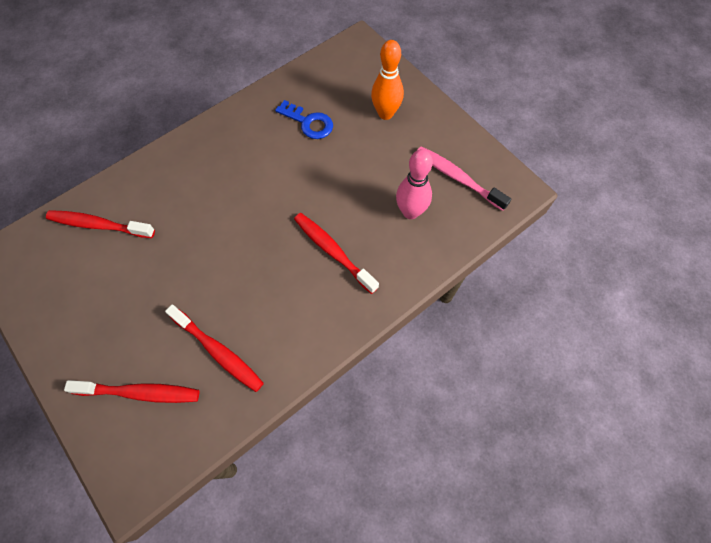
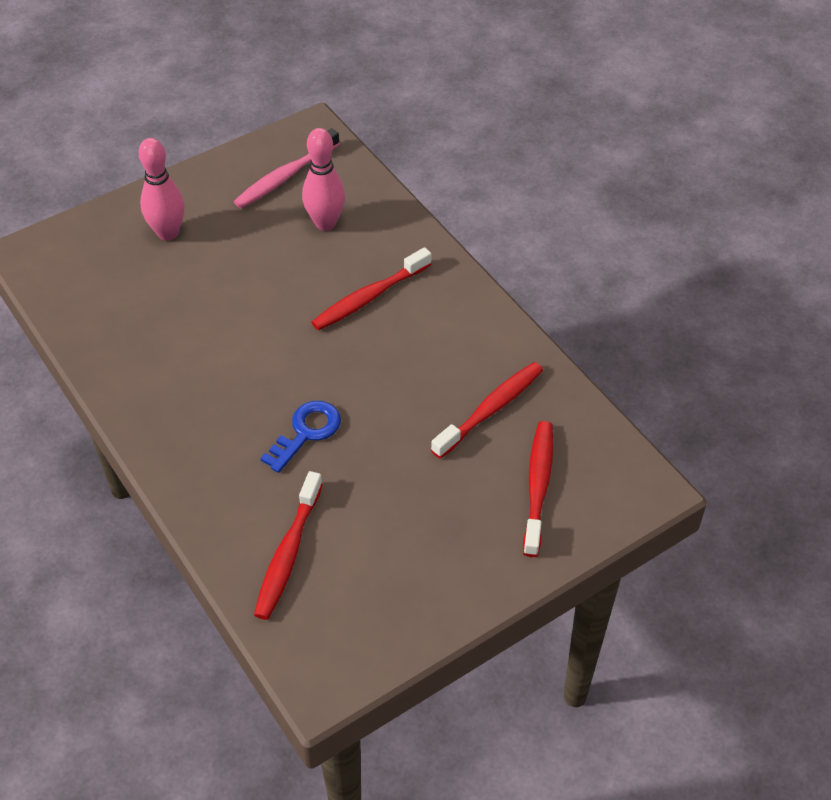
camera: 85 degrees left, 15 degrees down
blue key [275,100,333,139] -> blue key moved to [261,401,341,473]
orange bowling pin [371,40,404,120] -> pink bowling pin [139,138,185,241]

